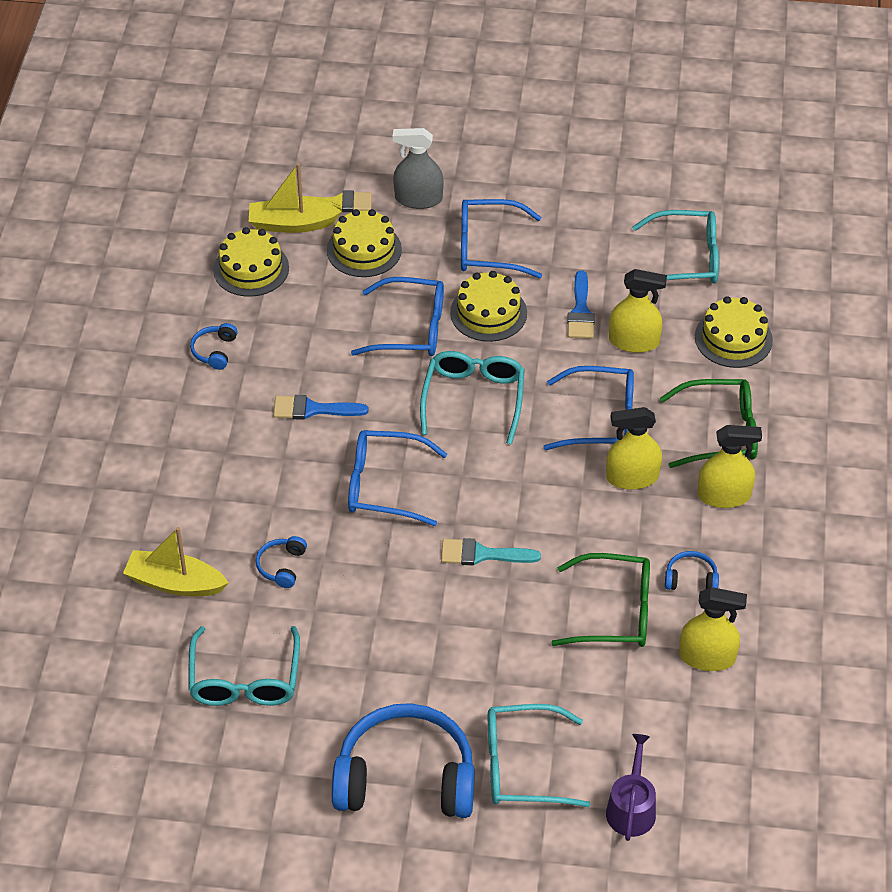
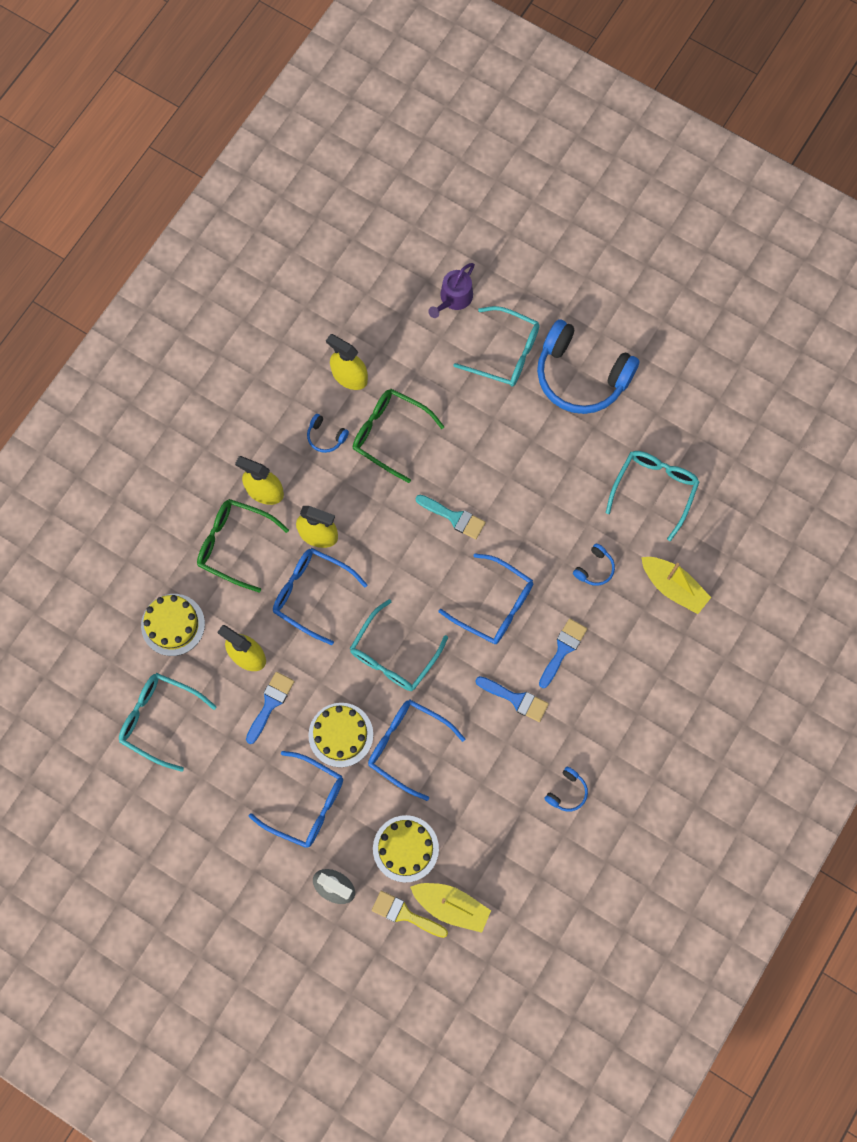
camera: 155 degrees left, 25 degrees up
yellow cake [213,227,289,297] -> none
none -> blue brush [539,618,587,688]

